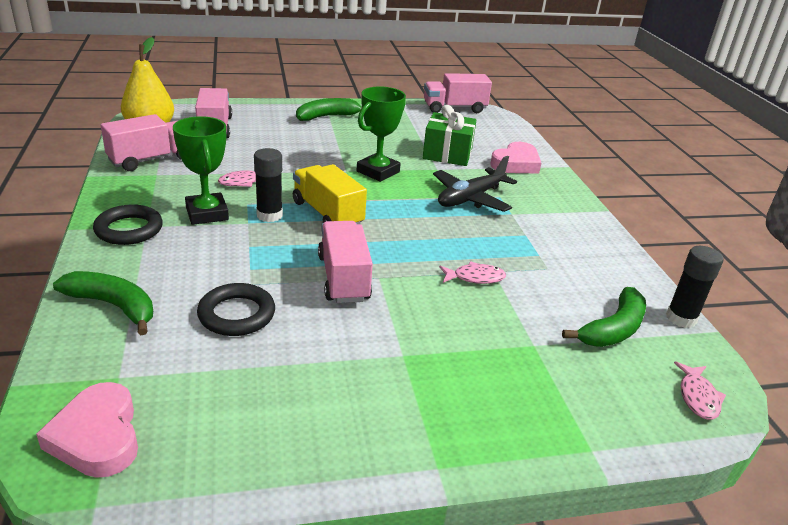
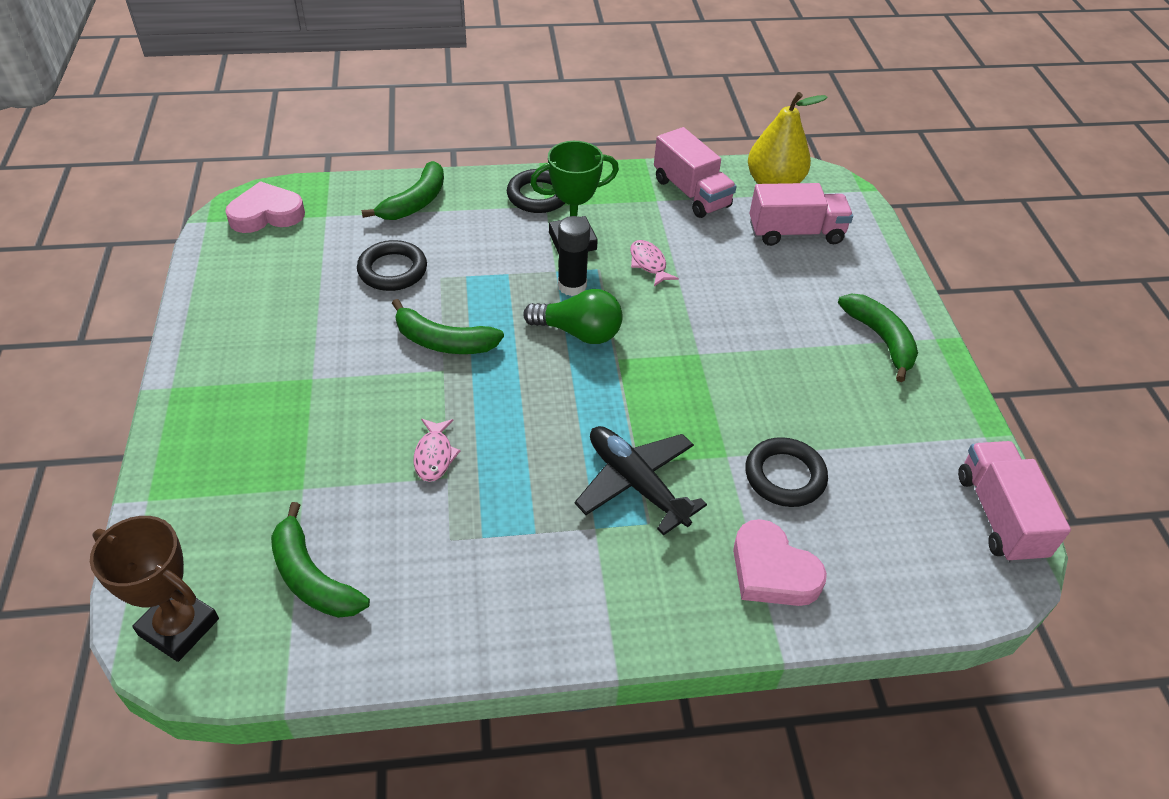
camera: 95 degrees right, 15 degrees up
yellow truck [293,164,367,224] -> green light bulb [523,289,623,344]
pink truck [318,221,373,303] -> green banana [392,299,504,354]
green trophy [357,86,406,182] -> none
green gift [423,105,476,166] -> black ring [745,437,828,507]
black glue stick [666,246,724,328] -> none
pink fish [674,361,726,420] -> brown trophy [90,516,219,662]

